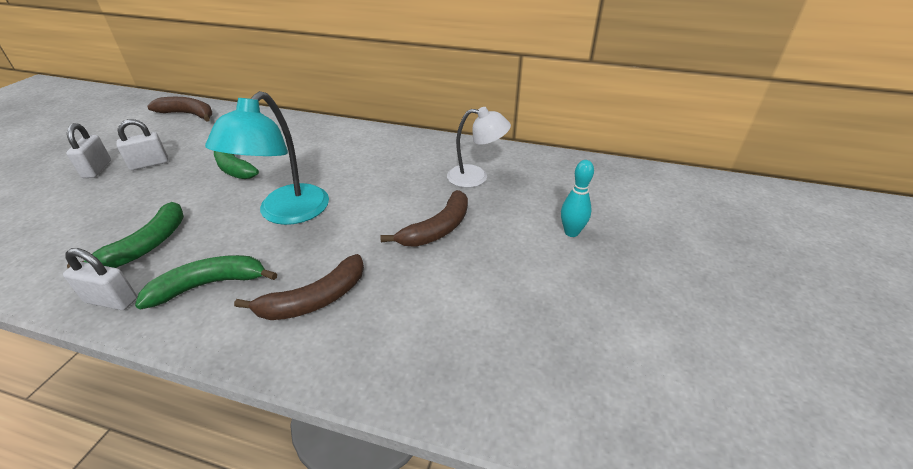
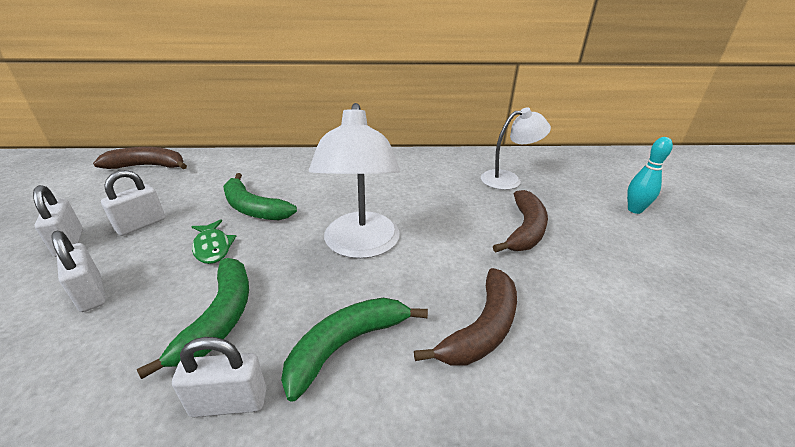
camera: 20 degrees left, 5 degrees down
turquoise lamp [205,91,329,225] -> white lamp [309,103,400,259]
none -> white padlock [51,231,106,312]
none -> green fish [191,219,236,264]

